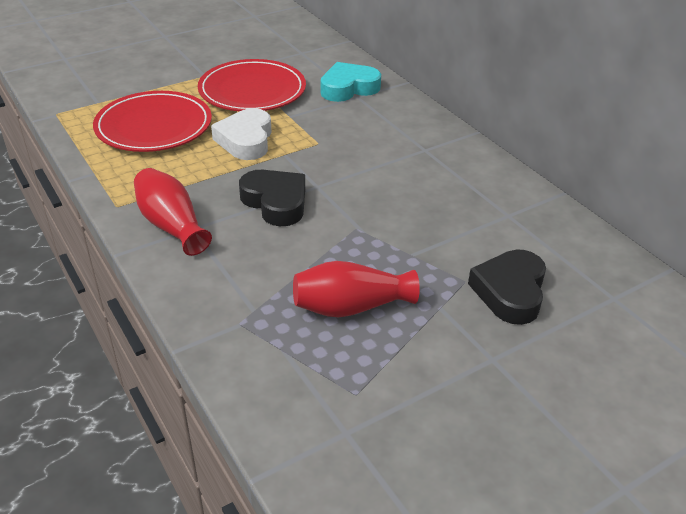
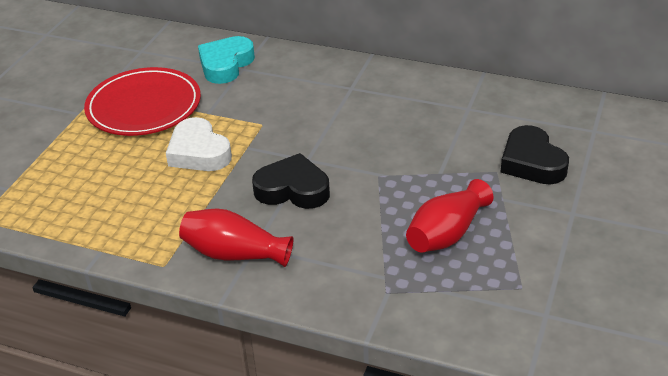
camera: 35 degrees left, 0 degrees up
red plate [93,91,212,152] -> none

